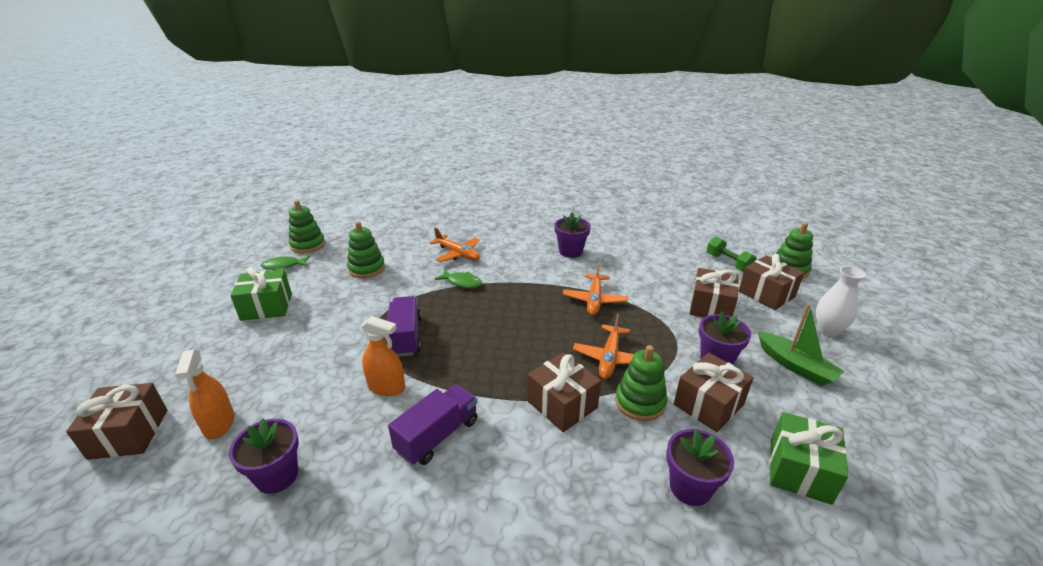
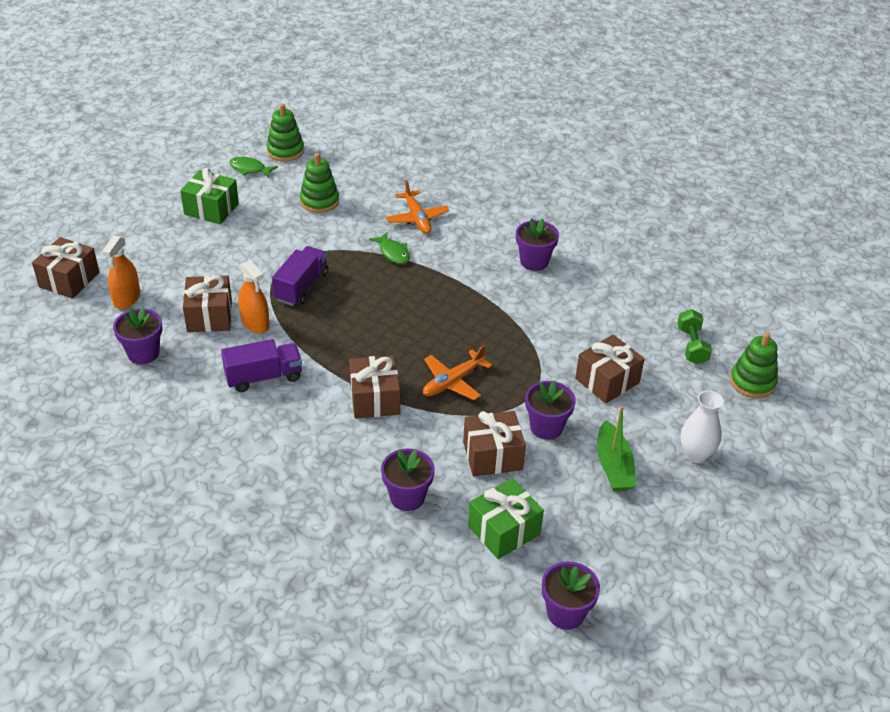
camera: 30 degrees right, 10 degrees up
orange plane [563,263,627,316] -> none
green stacking toy [615,345,667,421] -> none
brown gift [739,254,804,310] -> brown gift moved to [183,276,232,332]
none -> purple flower pot [542,562,600,630]

